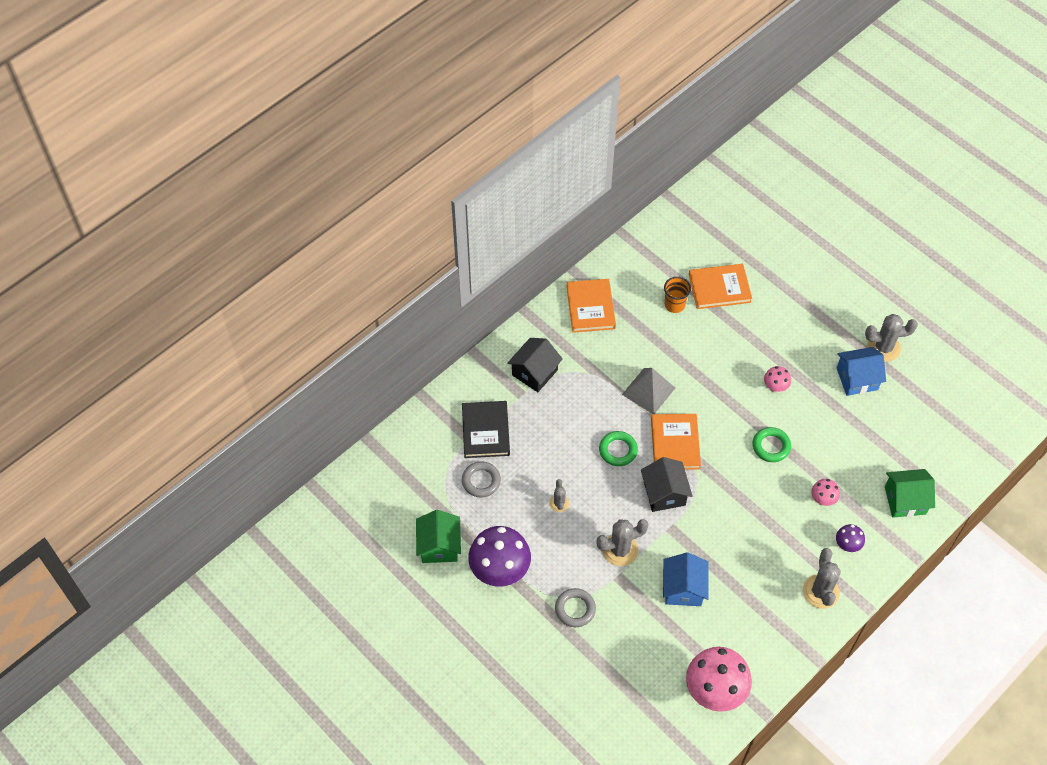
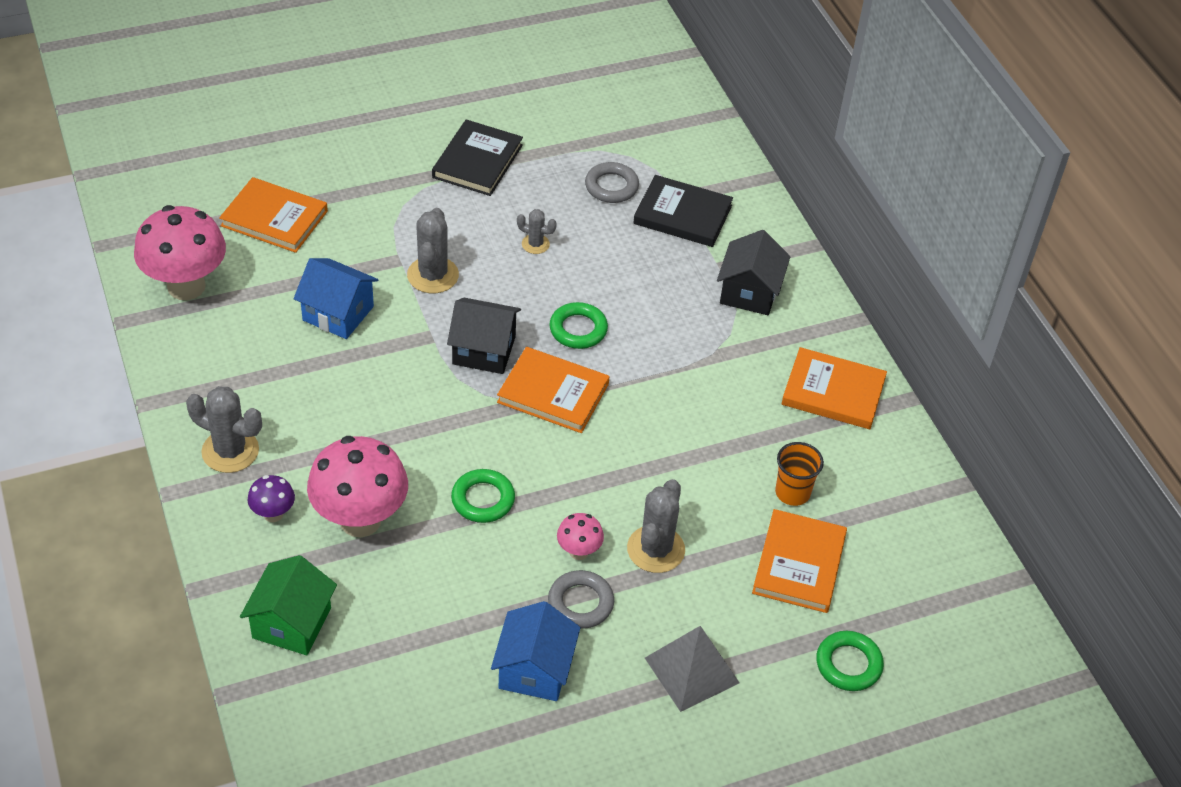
camera: 110 degrees right, 10 degrees down
green house [416,510,461,563] -> none
purple mushroom [468,526,531,587] -> black book [432,119,523,196]
black house [507,338,563,392] -> black house turned 45 degrees clockwise [717,230,790,315]
grey ring [555,588,596,627] -> grey ring moved to [548,570,614,629]
grey pyramid [622,368,675,414] -> grey pyramid moved to [645,626,740,712]
pink mushroom [811,479,840,506] -> pink mushroom [307,436,408,537], size x2.12
grey cactus [865,314,918,362] -> grey cactus moved to [627,479,685,573]
none -> orange book [219,177,328,253]
none -> green ring [816,631,884,691]

